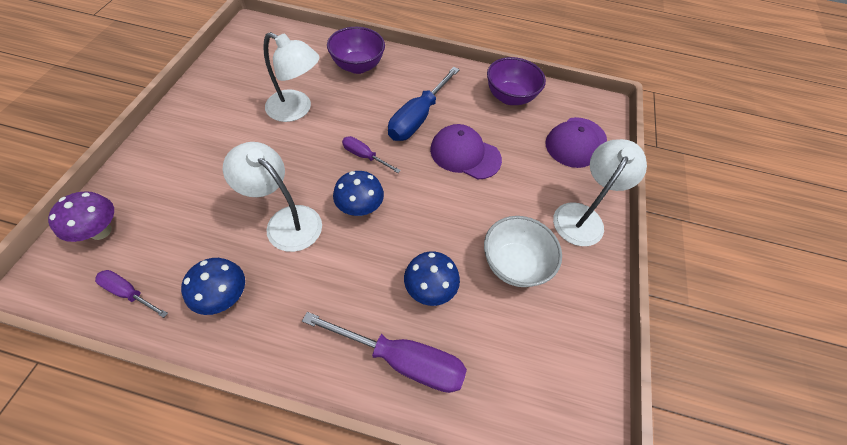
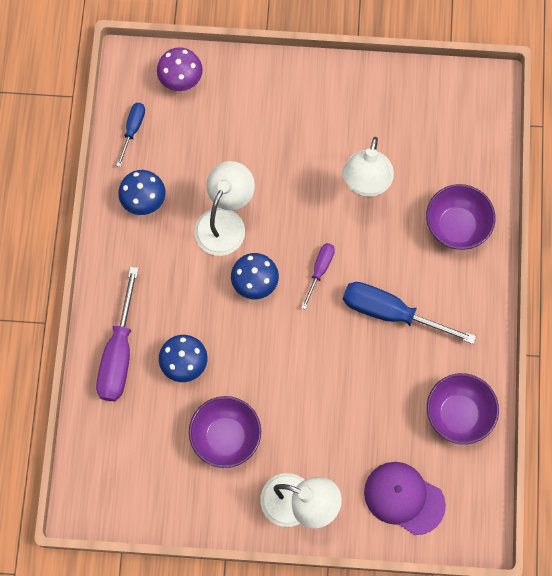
camera: 85 degrees right, 15 degrees up
purple screwdriver [95,270,168,318] -> blue screwdriver [116,103,145,167]
purple cap [430,124,502,179] -> none
white bowl [484,216,562,287] -> purple bowl [189,396,261,468]

